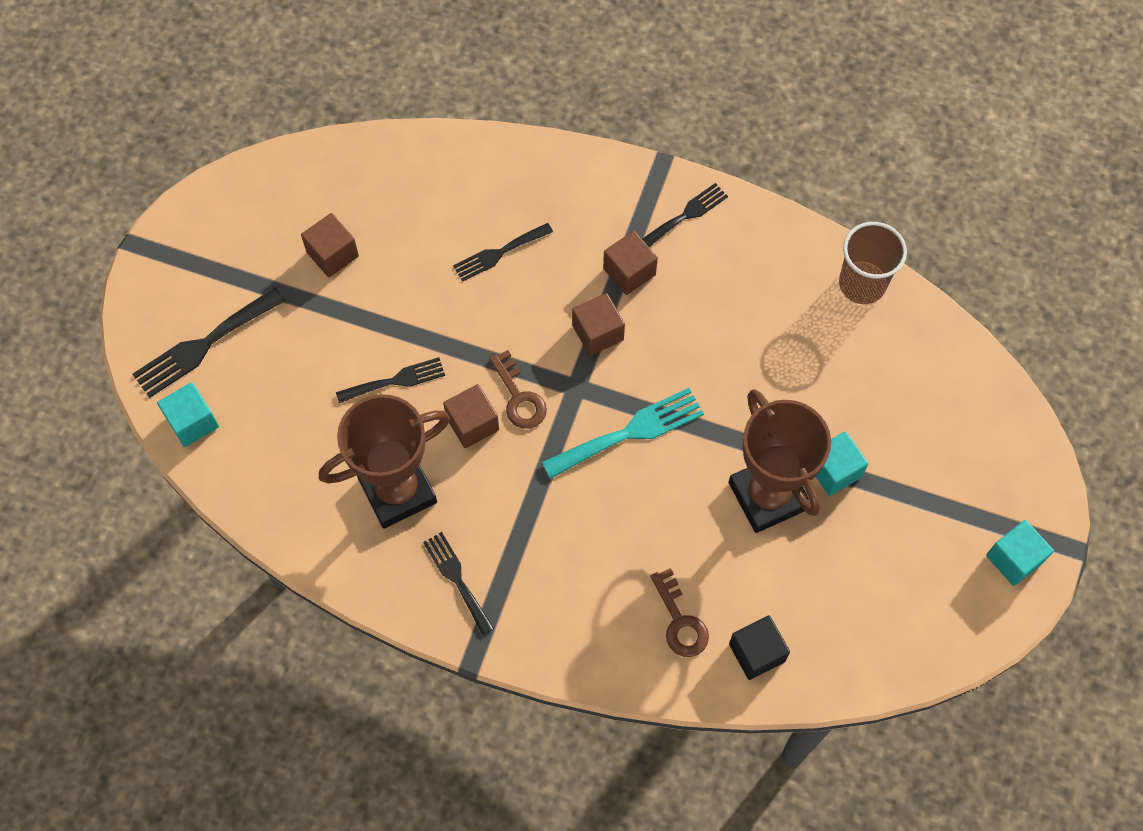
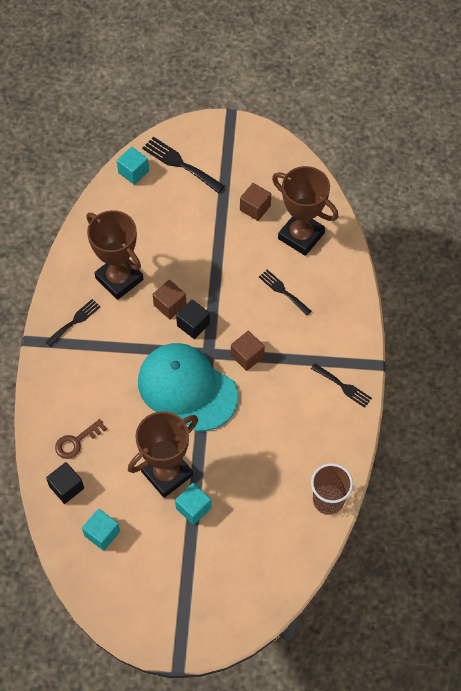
camera: 75 degrees right, 5 degrees down
black fork [336,357,445,403] -> none
brown key [489,350,547,429] -> black cube [176,299,210,339]
turquoise fork [542,388,704,479] -> turquoise cap [138,343,239,431]
brown cube [603,231,658,295] -> none
turquoise cube [986,520,1054,586] -> turquoise cube moved to [82,509,120,551]
none -> brown trophy [272,166,338,256]

